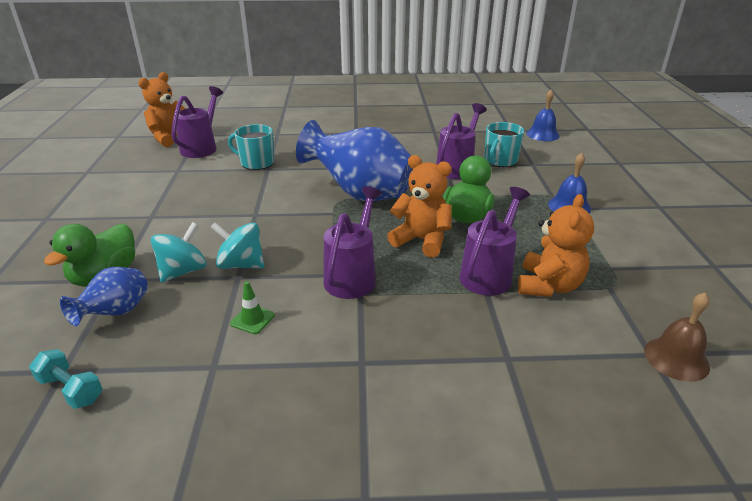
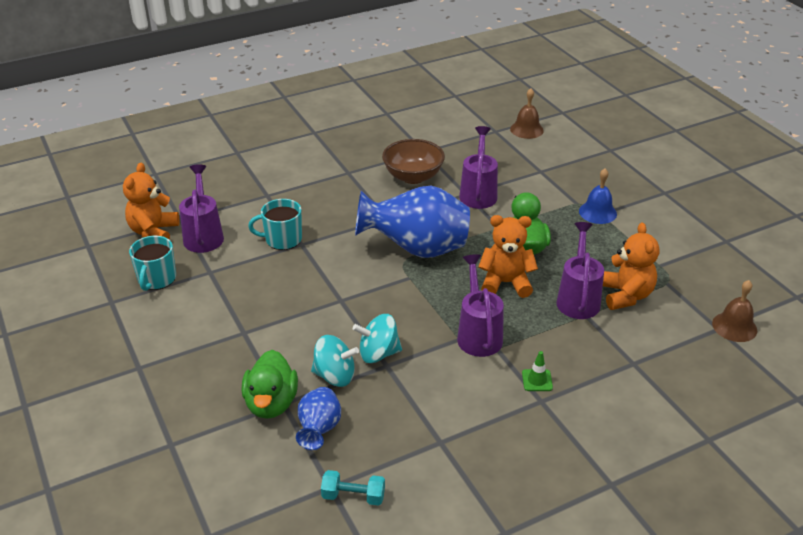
camera: 25 degrees left, 5 degrees up
turquoise spinning top [151,222,207,283] -> turquoise spinning top turned 90 degrees clockwise [311,335,359,387]
green traffic cone [230,281,275,334] -> green traffic cone moved to [522,351,553,391]
turquoise mug [484,122,524,167] -> turquoise mug moved to [129,236,176,291]
blue bell [526,90,560,141] -> brown bell [510,88,544,139]
none -> brown bowl [382,139,445,184]

